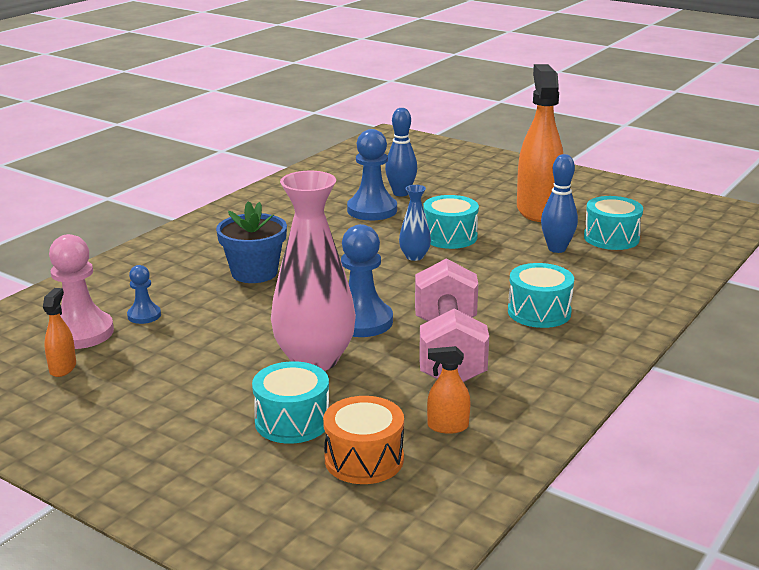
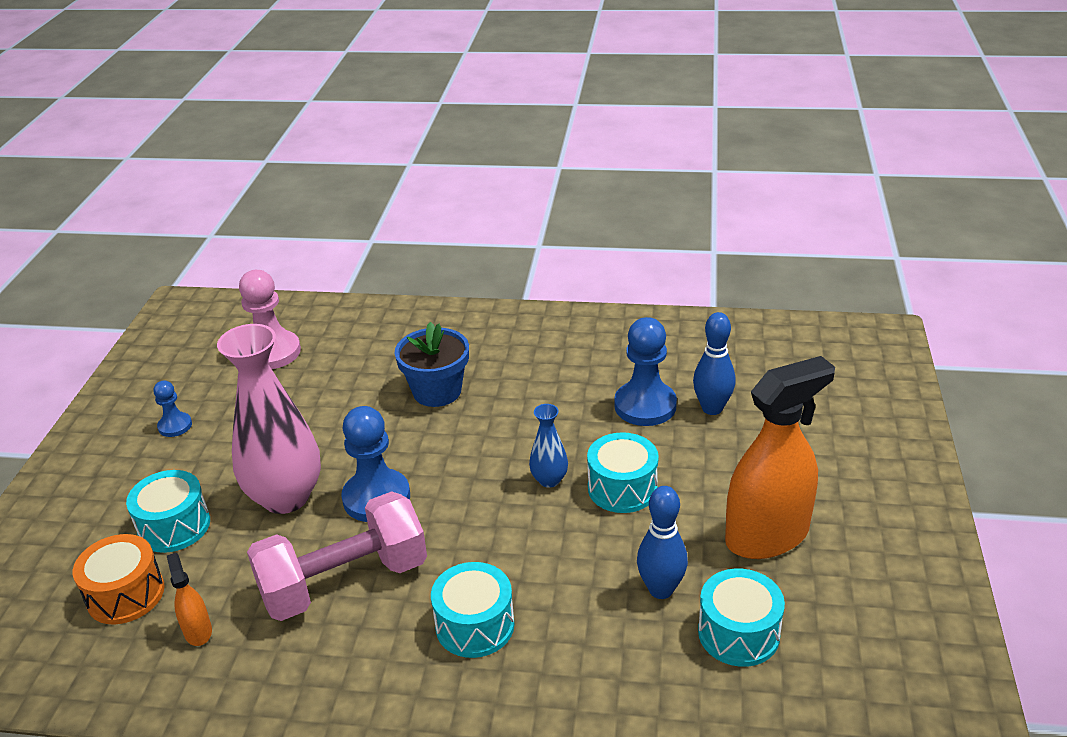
camera: 65 degrees right, 10 degrees up
orange spray bottle [43,288,76,377] -> none
blue pawn [127,265,161,324] -> blue pawn moved to [153,381,192,437]

